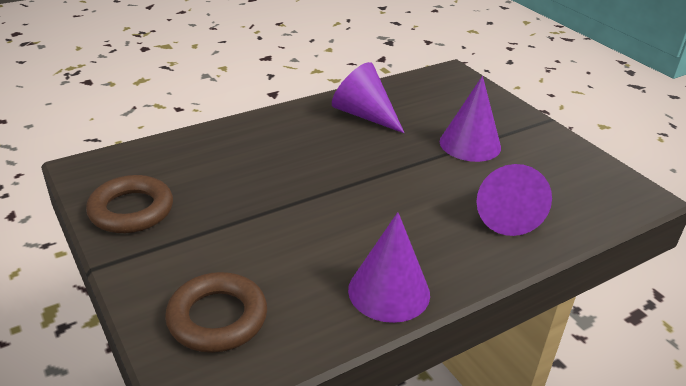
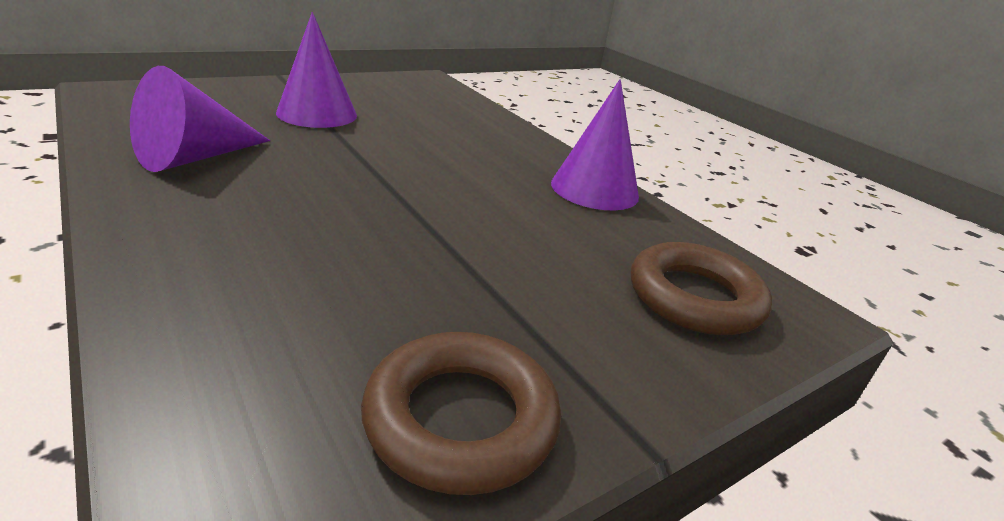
camera: 95 degrees left, 5 degrees down
purple cone [477,164,552,236] -> none

